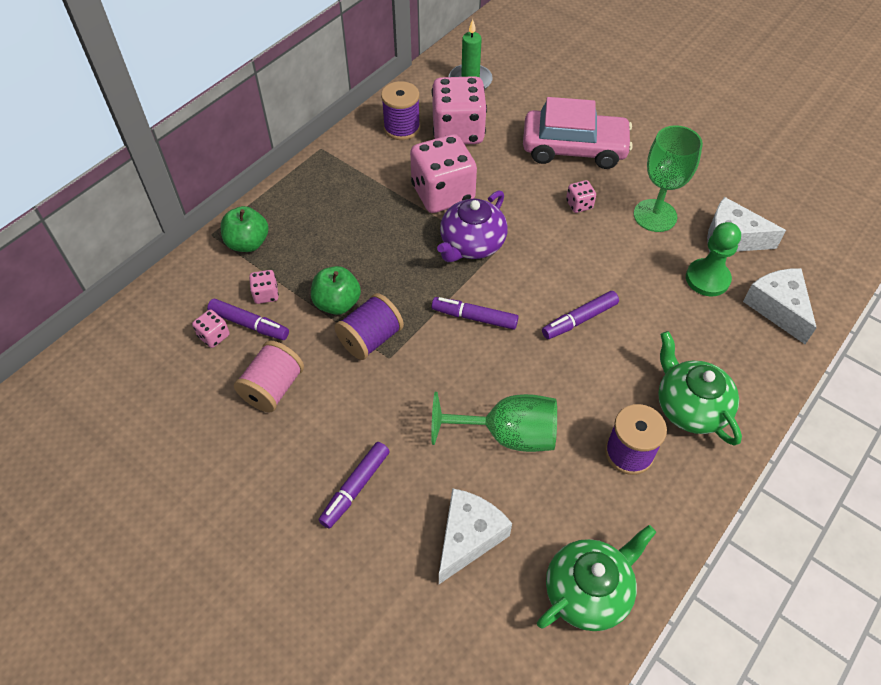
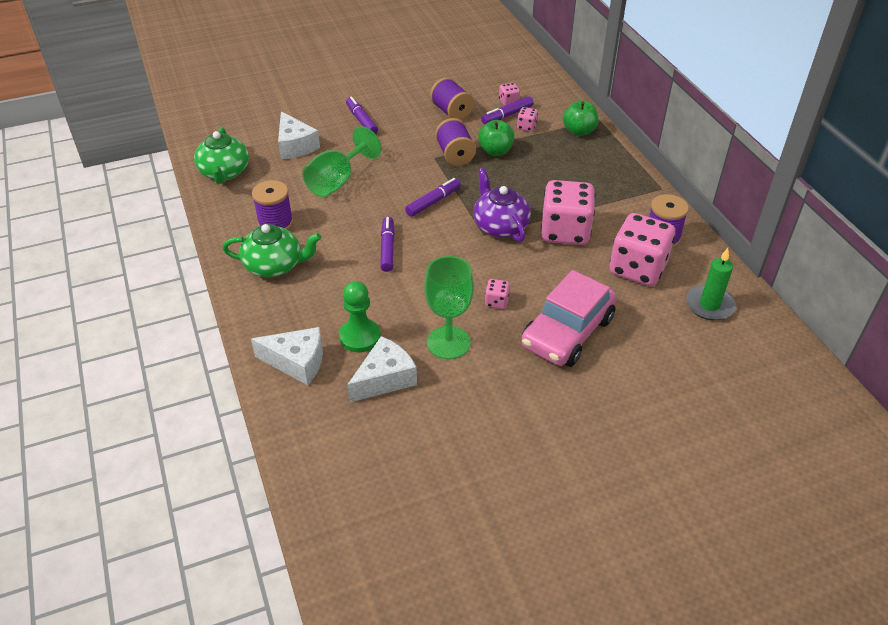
camera: 120 degrees right, 10 degrees down
pink spool [234,341,304,412] -> purple spool [430,78,474,120]

